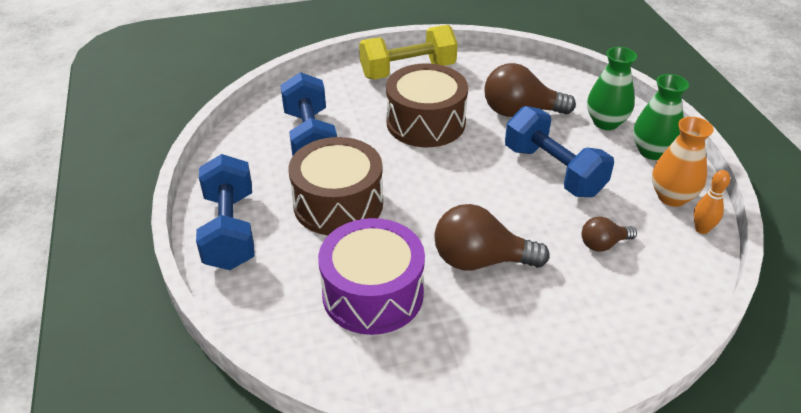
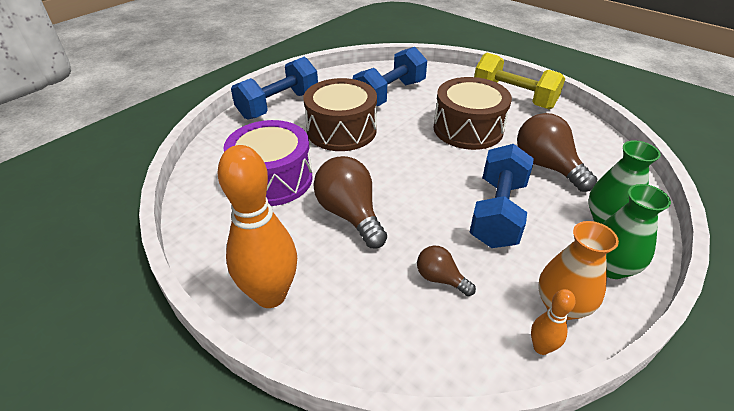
camera: 55 degrees right, 0 degrees up
none -> orange bowling pin [218,145,297,308]

